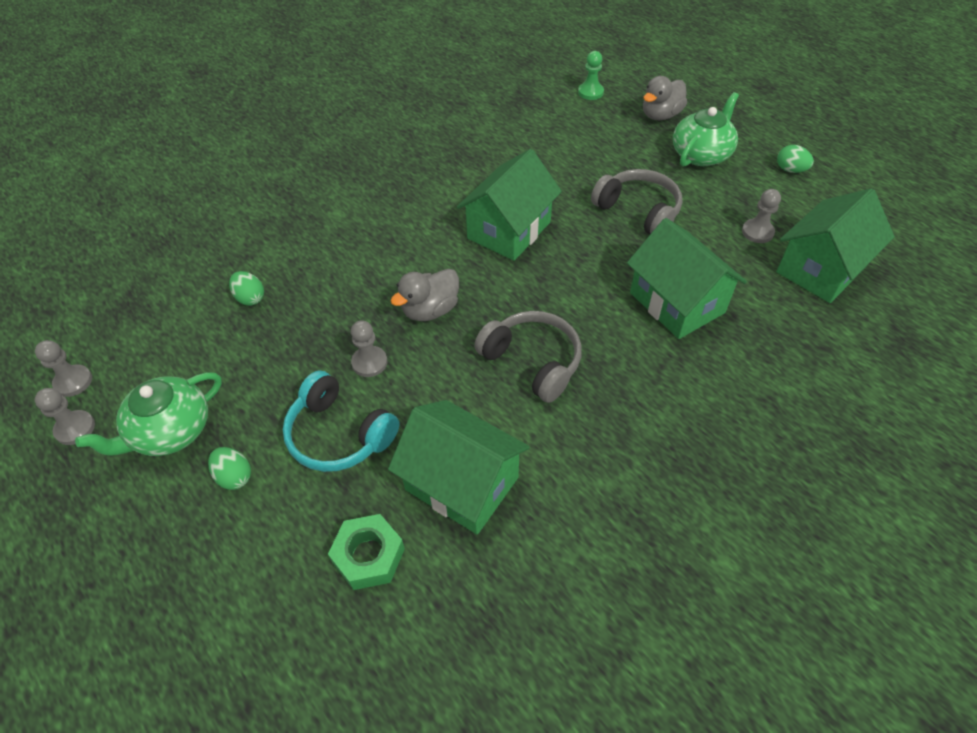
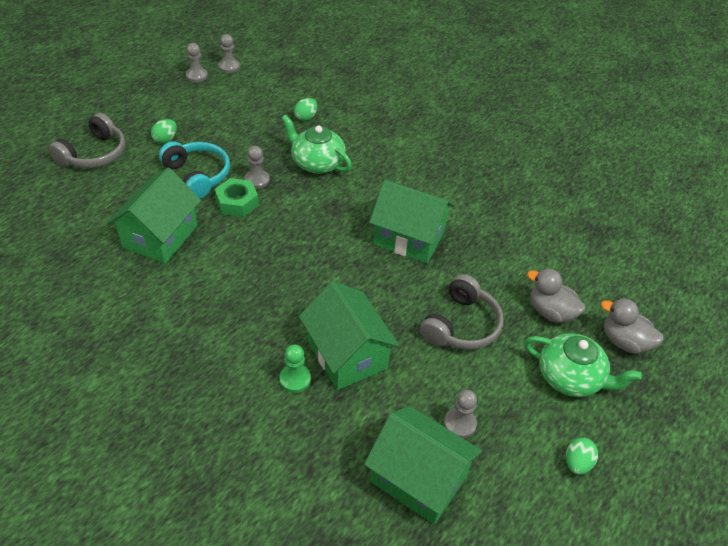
camera: 75 degrees right, 5 degrees down
green teapot [75,372,222,456] -> green teapot moved to [281,115,352,174]
turquoise headphones [283,370,399,472] -> turquoise headphones turned 120 degrees clockwise [159,141,230,199]
green nut [328,514,405,590] -> green nut moved to [215,178,259,217]
grey duck [391,269,459,321] -> grey duck moved to [527,268,586,323]
grey headphones [474,311,582,403] -> grey headphones moved to [49,113,126,168]
green pawn [578,51,604,100] -> green pawn moved to [279,345,311,393]
green house [627,218,747,339] -> green house turned 75 degrees counterclockwise [299,281,400,390]

